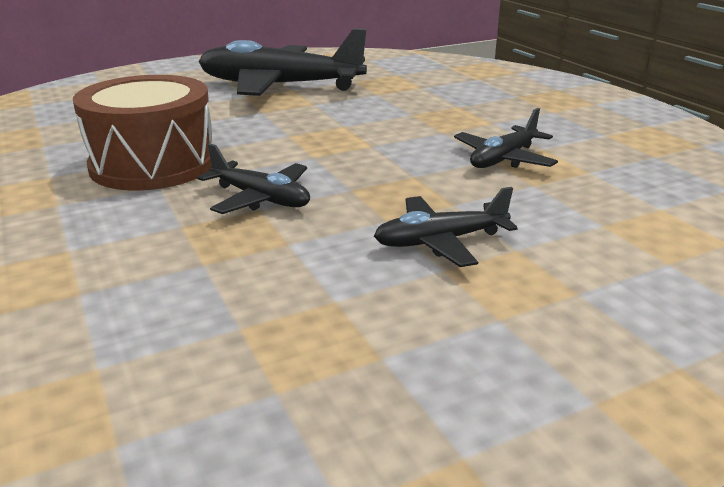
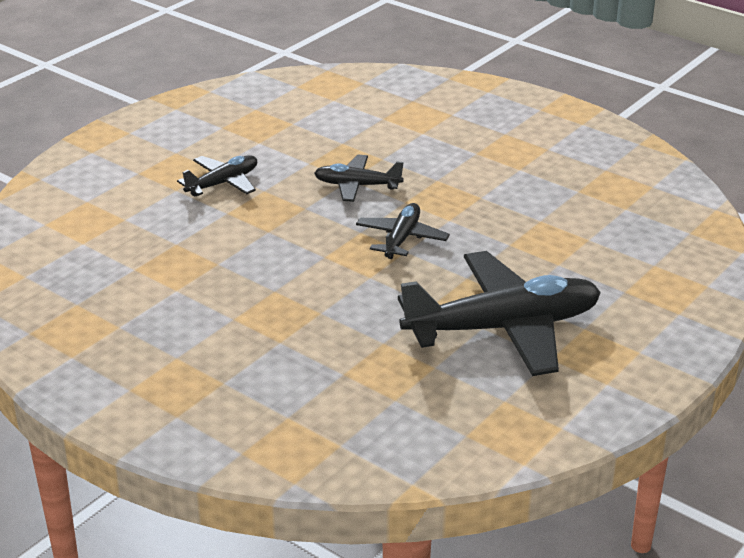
camera: 155 degrees right, 5 degrees up
brown drum [73,75,212,190] -> none
black plane [454,108,558,168] -> black plane moved to [356,203,450,259]

